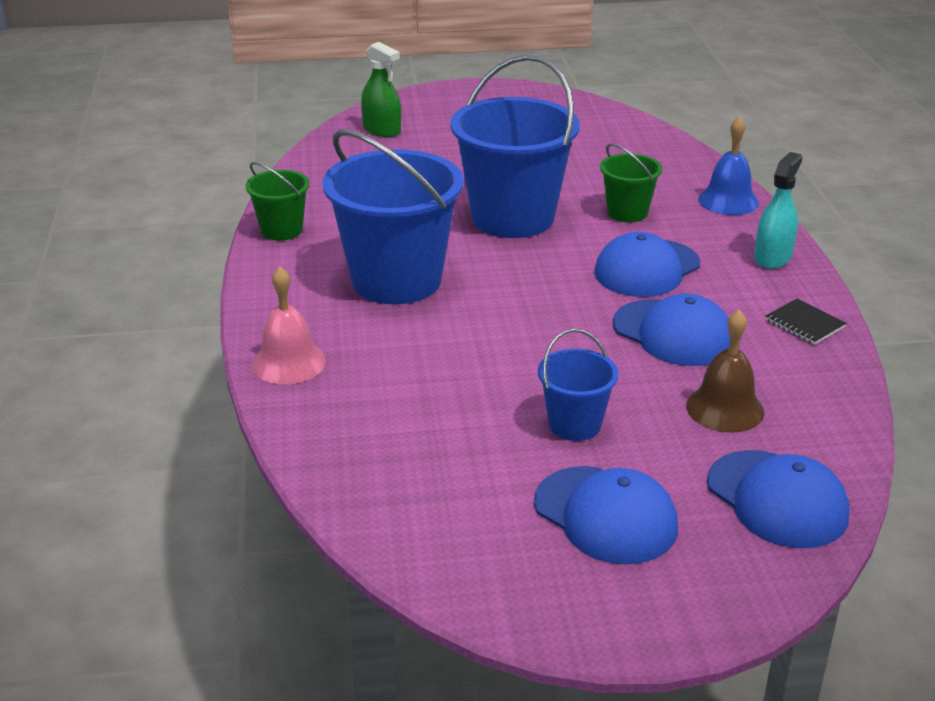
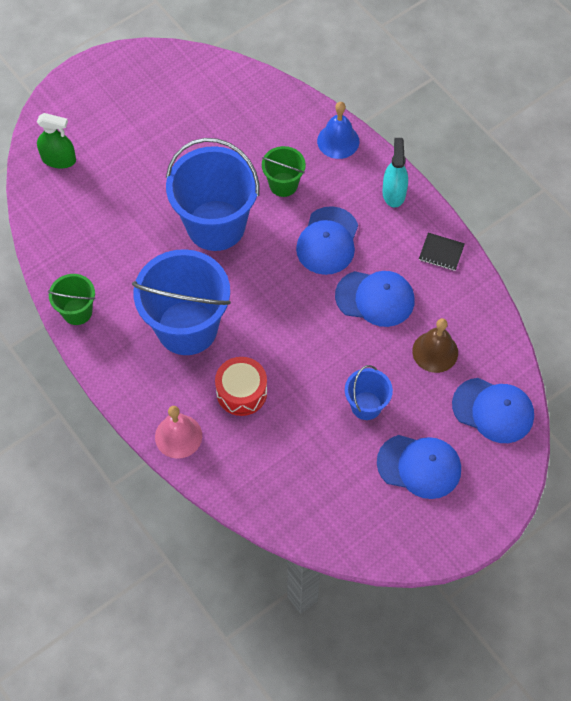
camera: 30 degrees left, 30 degrees up
none -> red drum [215,357,267,416]

